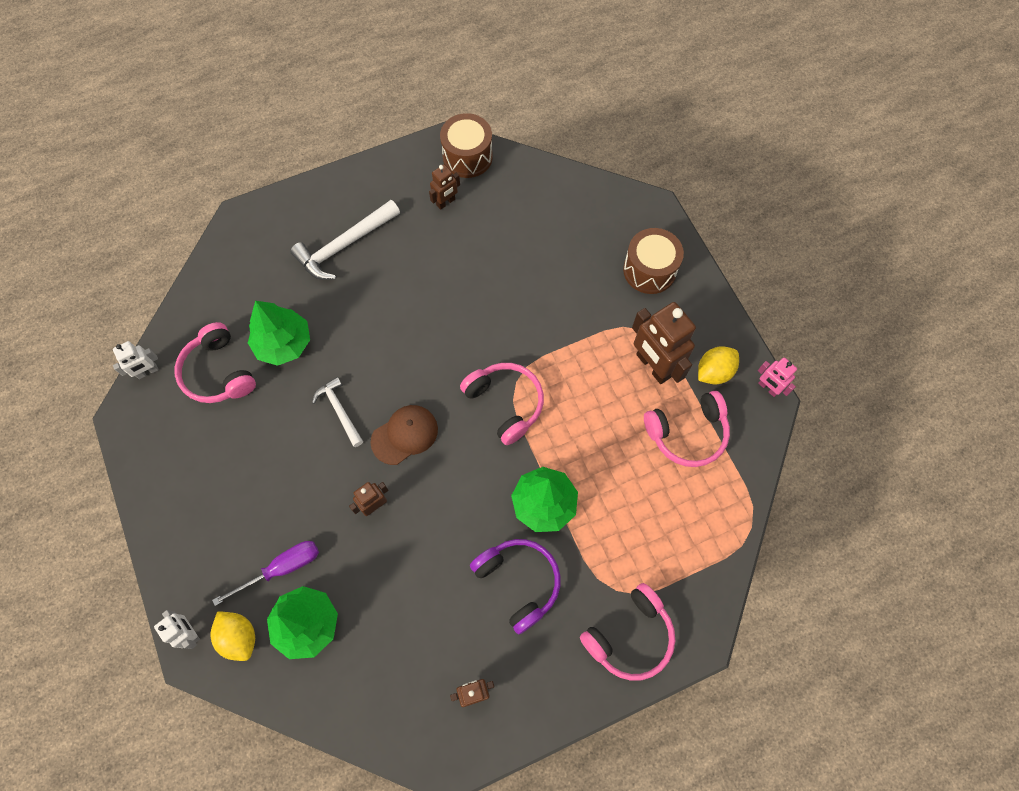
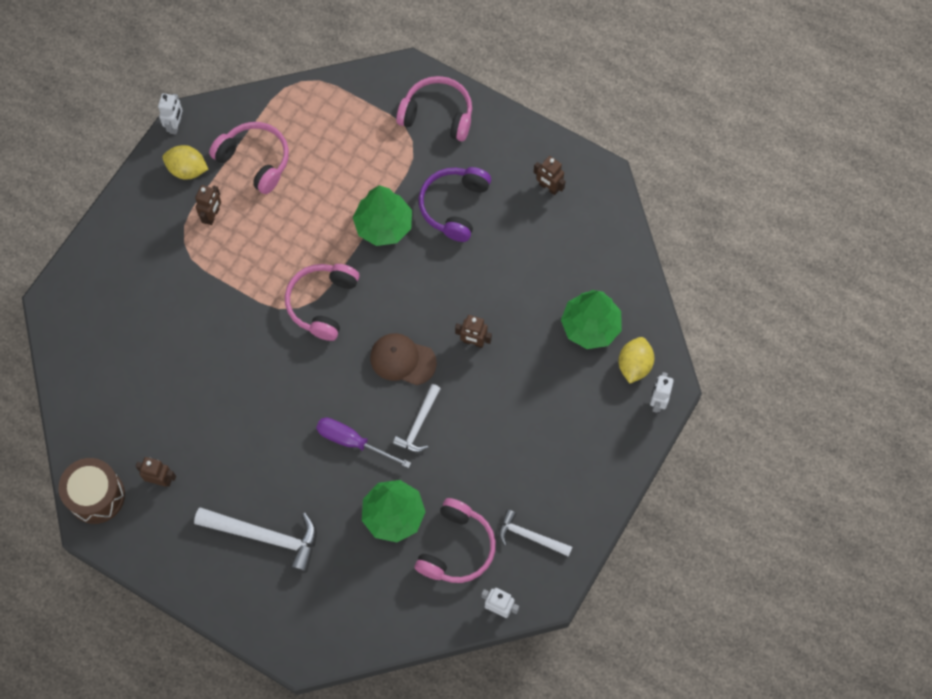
camera: 125 degrees left, 0 degrees up
purple screwdriver [212,541,319,606] -> purple screwdriver moved to [316,417,411,468]
brown drum [623,228,684,294] -> none
brown robot [632,302,696,384] -> brown robot [195,185,221,225], size x0.52
pink robot [758,358,797,397] -> white robot [158,93,183,135]
none -> white hammer [499,510,572,557]

